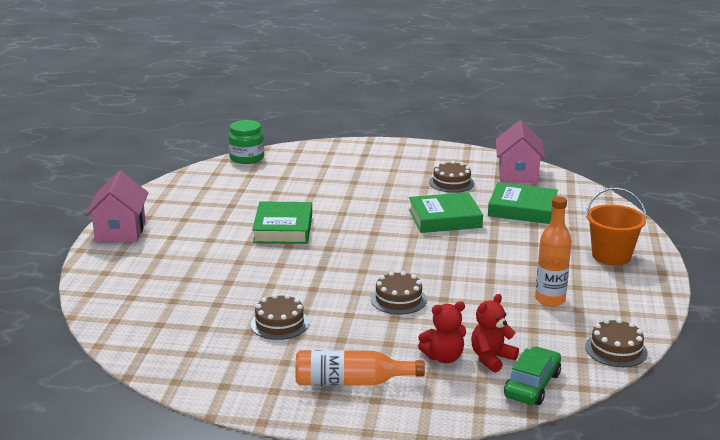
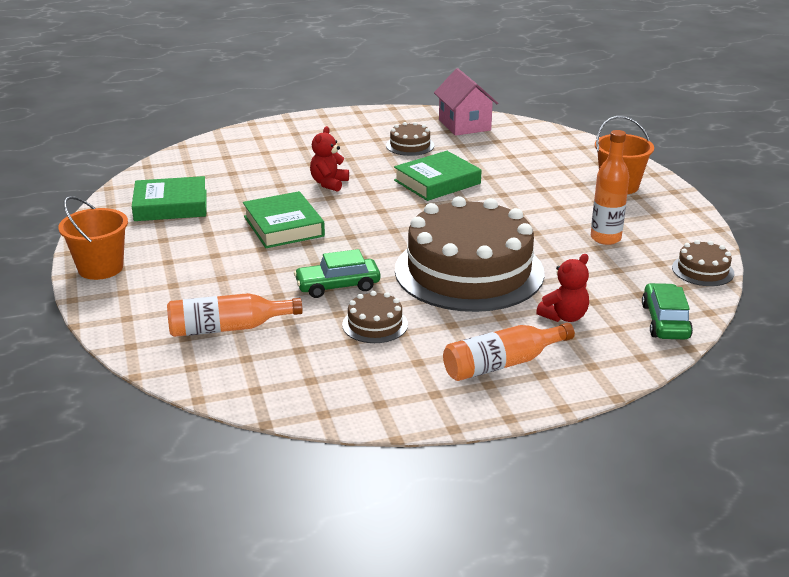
camera: 25 degrees left, 5 degrees up
pink house [85,171,149,242] -> orange bucket [58,196,128,280]
green jar [228,120,264,164] -> none
brown cake [371,271,427,315] -> brown cake [395,196,545,312], size x2.46
red teddy bear [471,294,519,373] -> red teddy bear moved to [310,126,349,192]
green book [488,183,558,224] -> green book moved to [132,176,206,221]
none -> orange bottle [167,293,303,337]
none -> green car [294,249,380,298]

